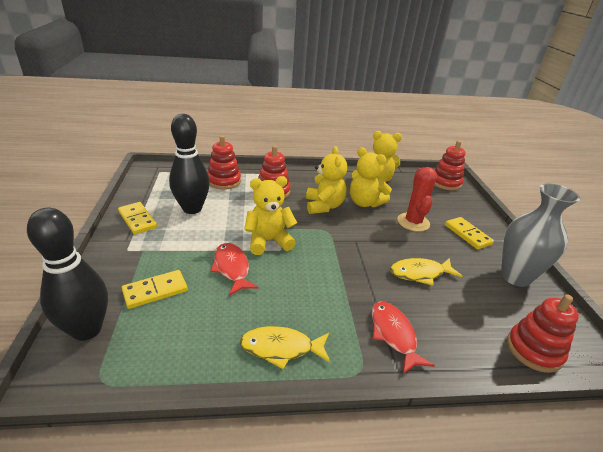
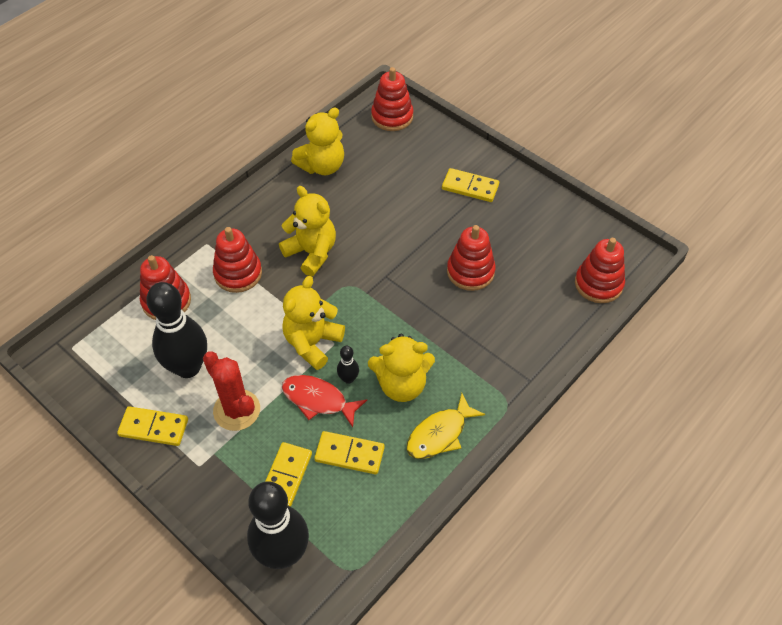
camera: 40 degrees left, 20 degrees up
yellow teddy bear [350,147,392,207] -> yellow teddy bear moved to [368,334,435,402]
red fish [372,301,435,374] -> none
yellow fish [390,258,462,286] -> red stacking toy [447,225,496,291]
red cactus [398,167,437,232] -> red cactus moved to [203,351,260,431]
grey vase [501,184,580,287] -> none
none -> yellow domino [314,431,385,474]
none -> black bowling pin [337,346,359,384]

